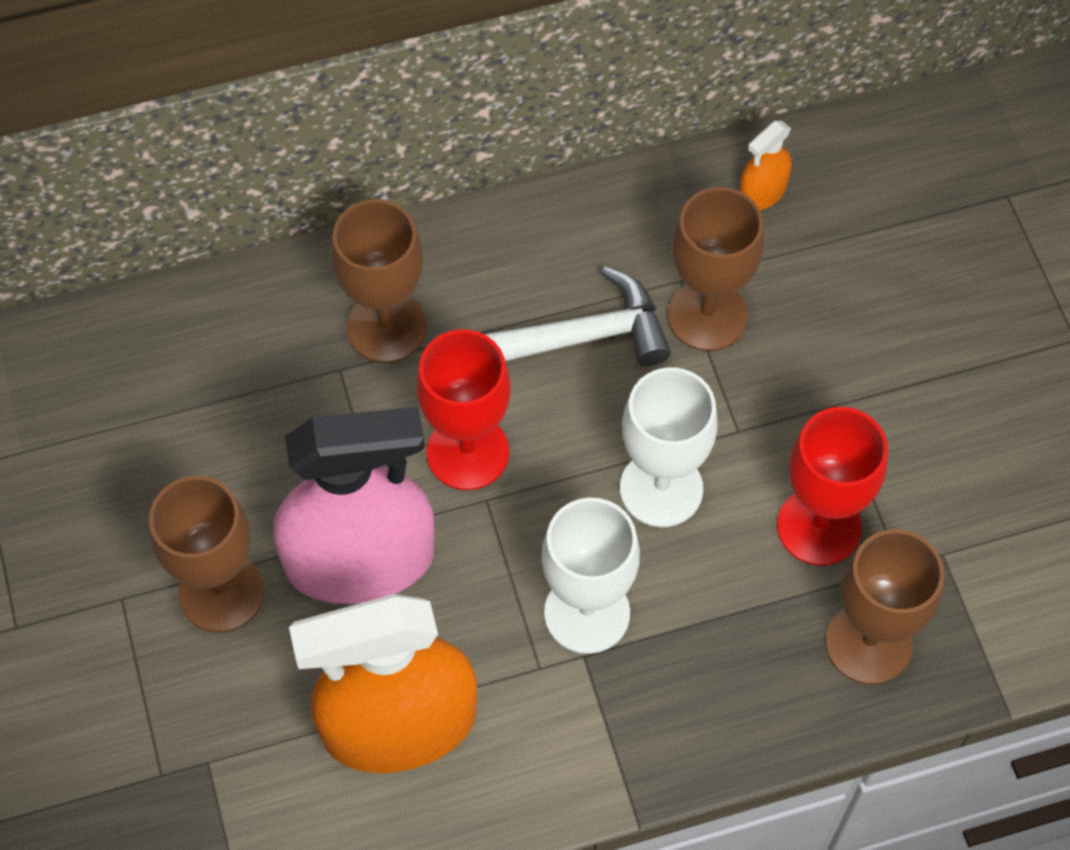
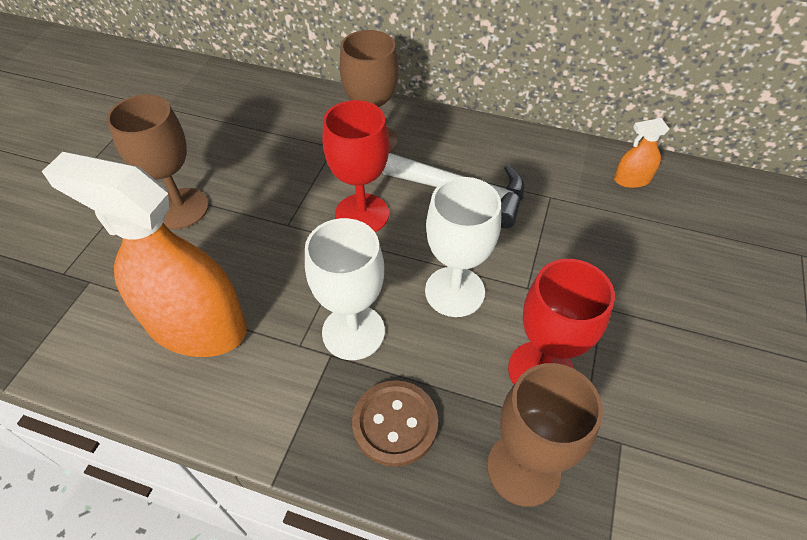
camera: 35 degrees right, 10 degrees down
pink spray bottle [273,406,434,604] -> none
brown goblet [667,187,764,351] -> none
none -> brown button [352,380,438,467]

